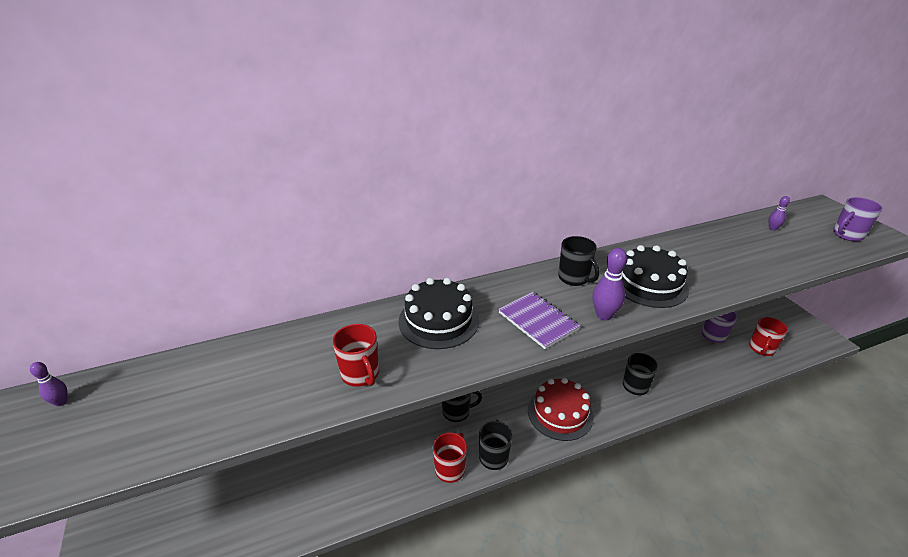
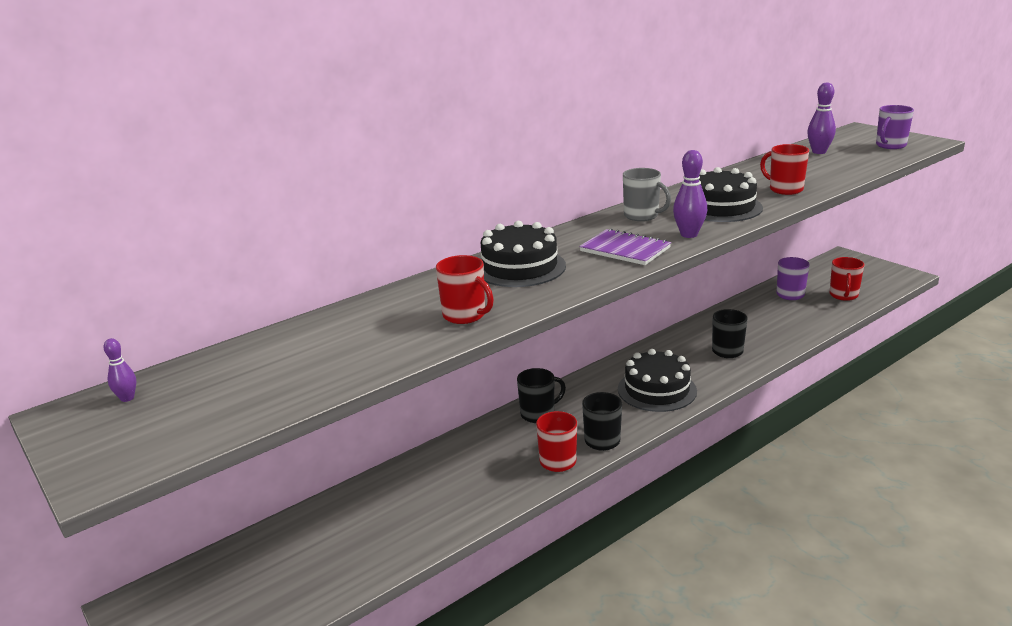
camera: 15 degrees left, 10 degrees down
red cake [528,378,594,441] -> black cake [618,349,697,412]
black mug [558,236,599,286] -> grey mug [623,168,671,221]
purple bowling pin [769,196,790,231] -> purple bowling pin [807,82,836,154], size x1.74
none -> red mug [760,144,809,195]

